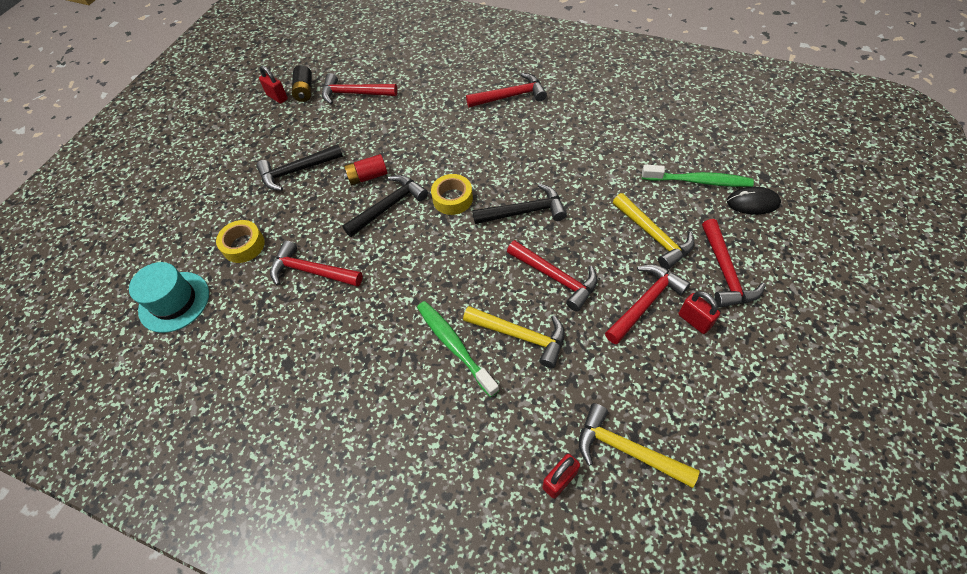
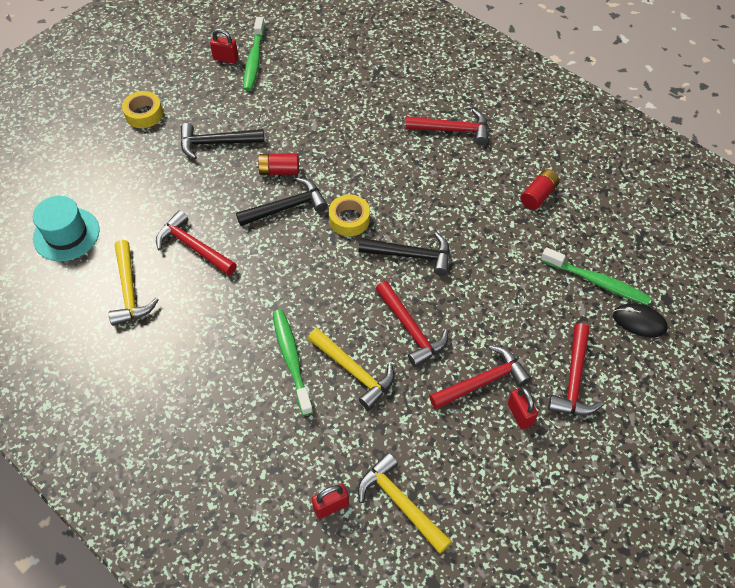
camera: 15 degrees right, 0 degrees up
yellow tape [216,220,265,263] -> yellow tape moved to [122,91,163,128]
red padlock [259,65,288,104] -> red padlock turned 45 degrees counterclockwise [210,29,239,64]
black battery [292,65,312,102] -> green toothbrush [243,17,265,91]
red hammer [322,73,397,104] -> none
yellow hammer [613,193,695,270] -> yellow hammer moved to [109,240,158,326]
none -> red battery [521,169,560,210]

